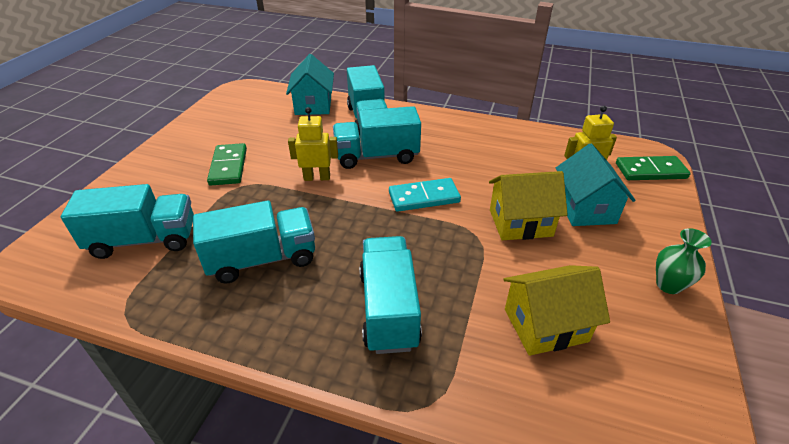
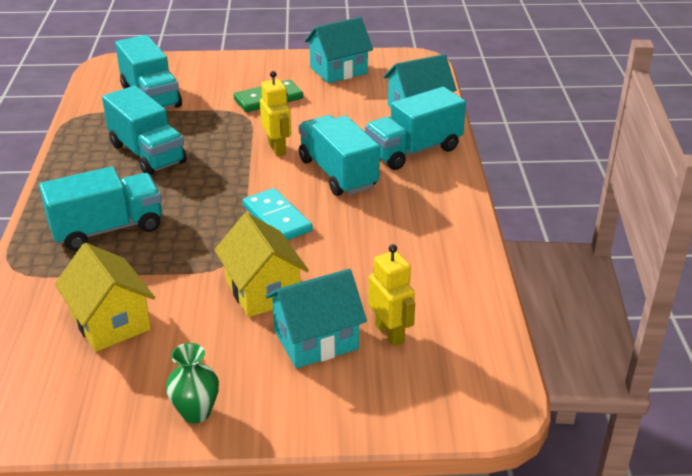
camera: 70 degrees right, 5 degrees down
green domino [616,156,691,180] -> none
none -> turquoise house [305,17,373,83]

